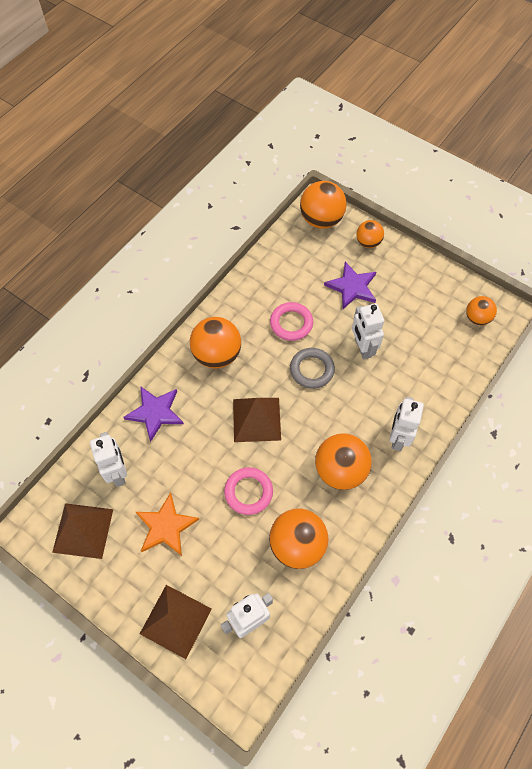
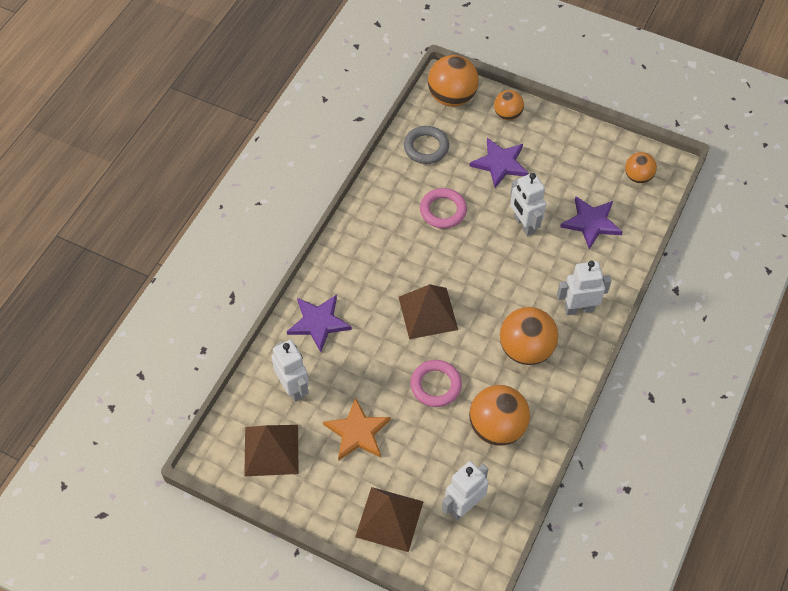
camera: 10 degrees left, 5 degrees down
orange ball [190,317,241,369] -> none
grey ring [290,348,335,389] -> grey ring moved to [404,126,449,164]
white robot [389,397,424,451] -> white robot turned 75 degrees clockwise [557,261,612,315]
none -> purple star [560,196,623,249]

